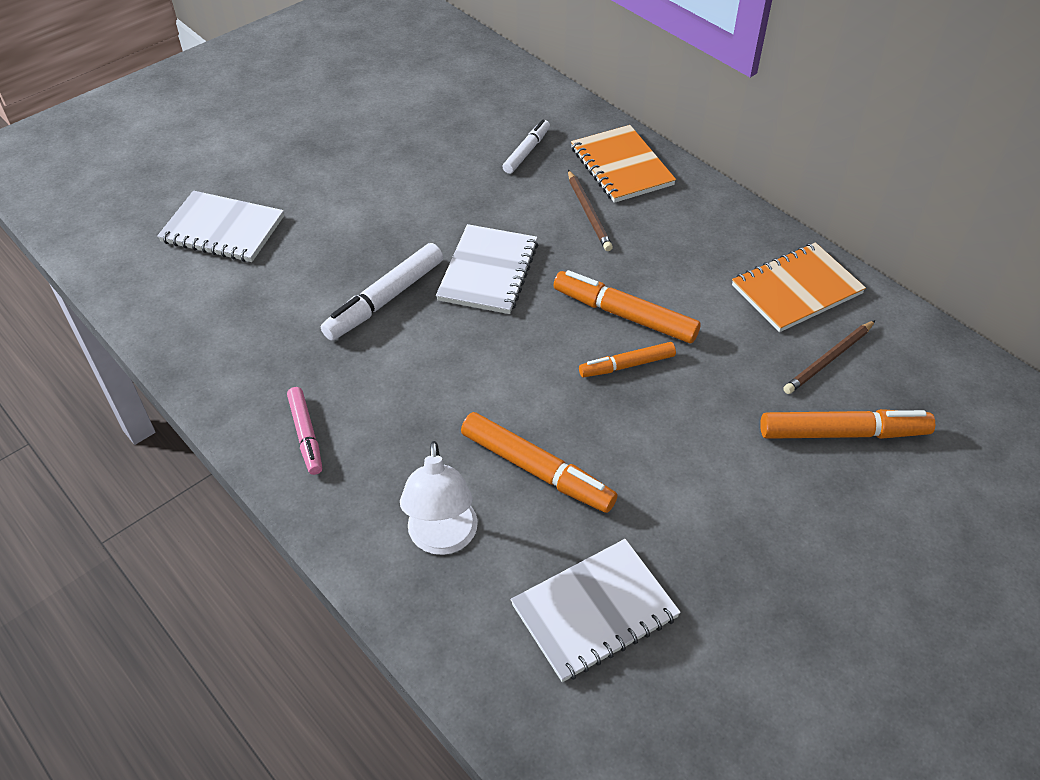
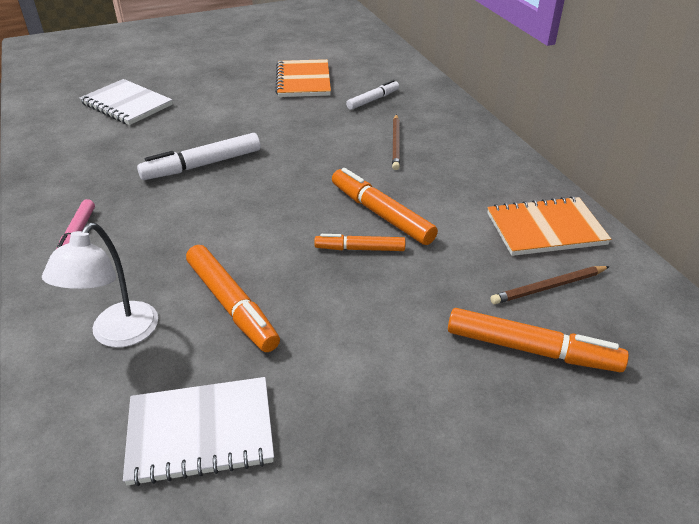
camera: 20 degrees right, 10 degrees down
white notebook [436,224,538,314] -> none
orange notebook [571,125,676,203] -> orange notebook moved to [275,59,331,97]

